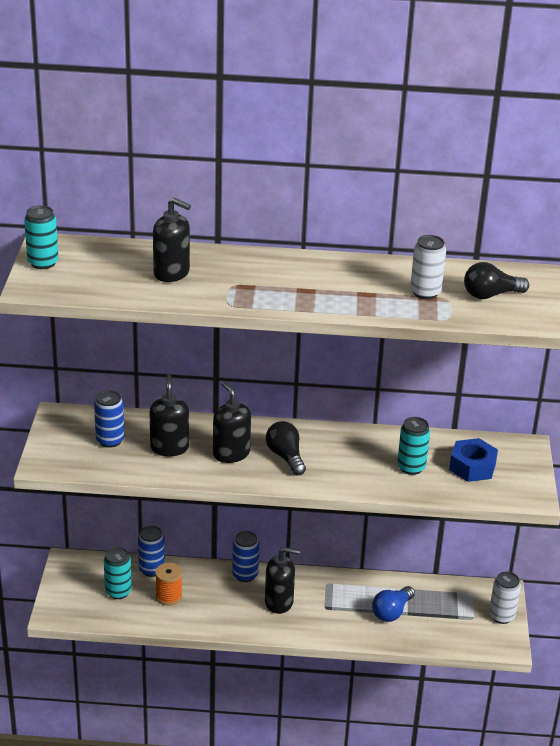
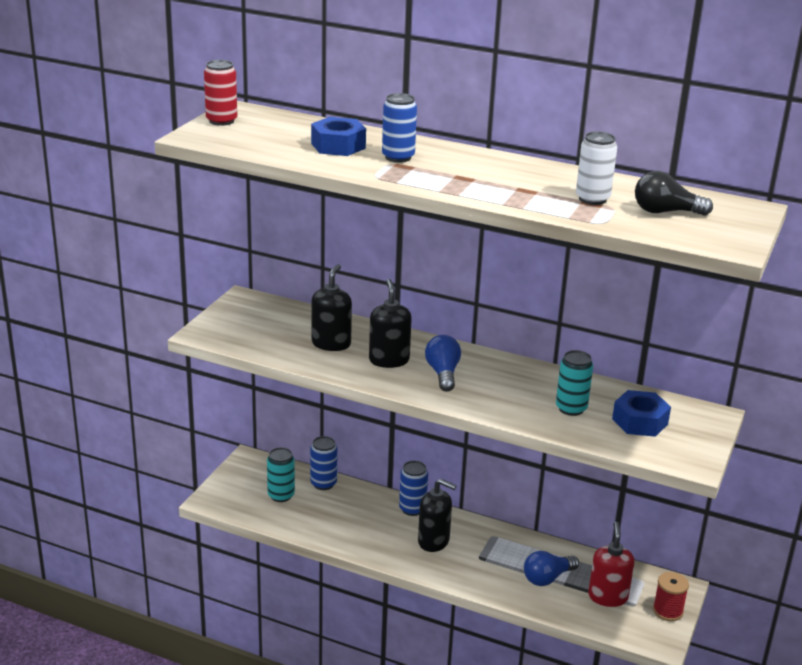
camera: 20 degrees right, 5 degrees down
turquoise can [24,205,59,269] -> red can [204,60,237,126]
blue can [94,390,124,448] -> blue can moved to [382,93,417,163]
black soap dispenser [153,198,191,282] -> blue nut [311,117,366,156]
orange spool [155,563,182,606] -> none
black light bulb [266,421,306,475] -> blue light bulb [425,335,461,392]
white can [489,572,521,624] -> red spool [653,572,689,621]
none -> red soap dispenser [588,522,634,607]

